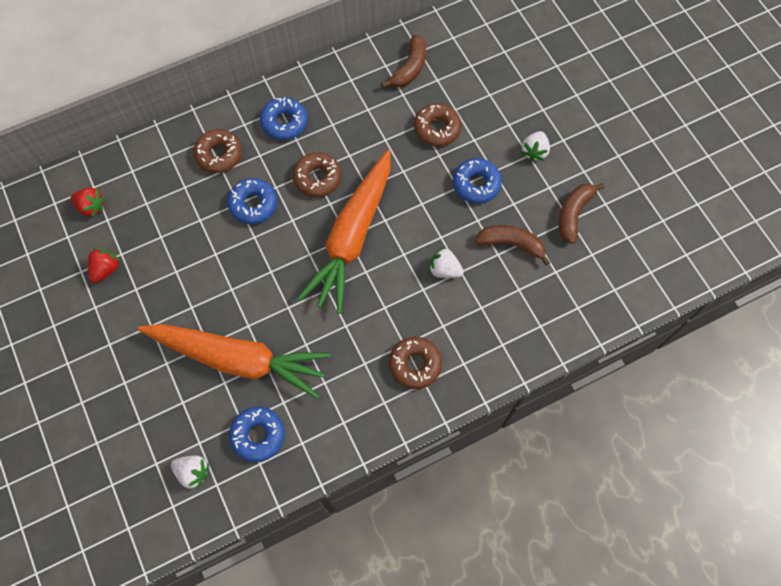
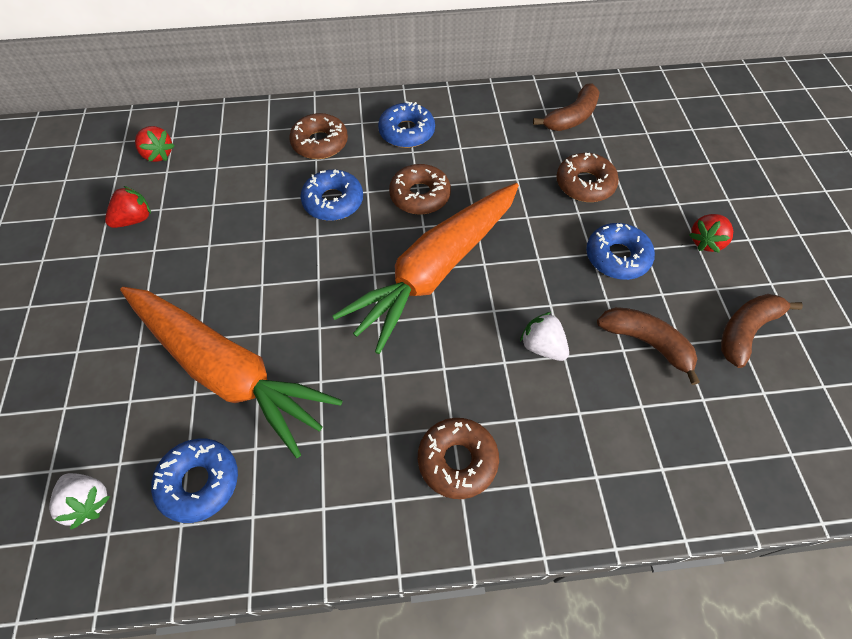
camera: 20 degrees right, 10 degrees down
white strawberry [521,131,550,162] -> red strawberry [689,214,733,253]

